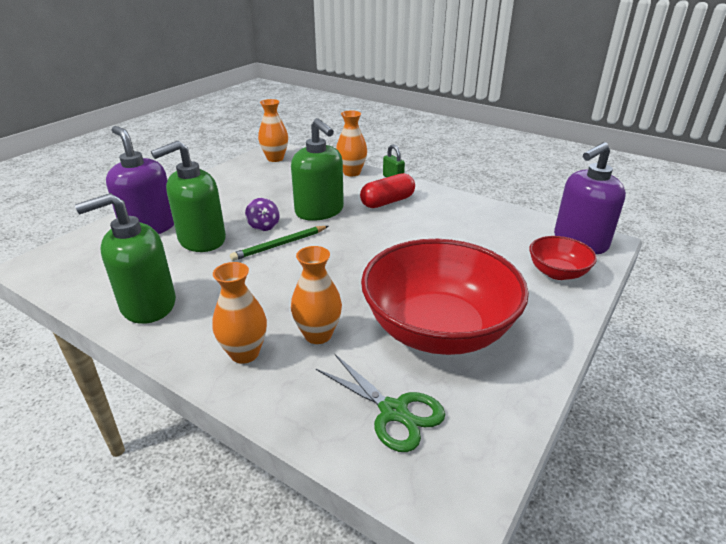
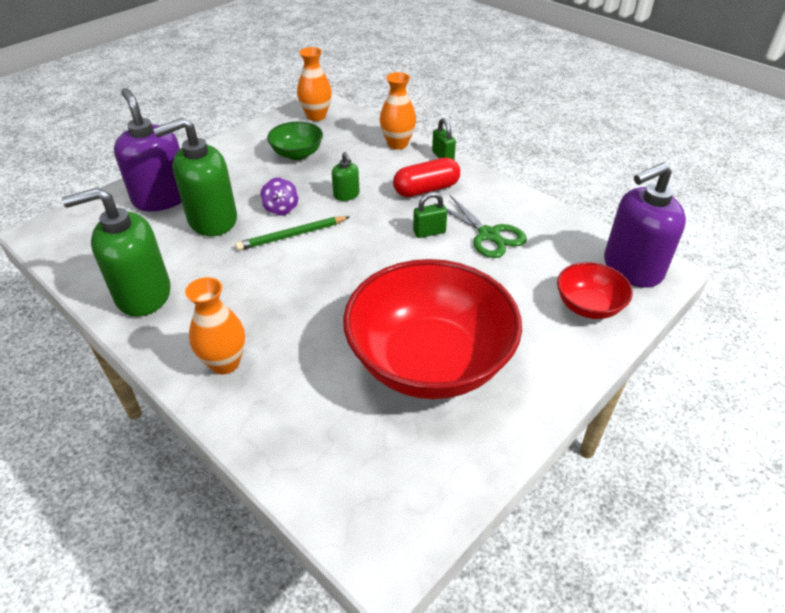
camera: 10 degrees right, 10 degrees up
green soap dispenser [291,118,344,221] -> green soap dispenser [332,152,360,201], size x0.47
orange vase [291,246,342,344] -> none
green scissors [316,354,445,452] -> green scissors moved to [434,195,527,258]
none -> green bowl [267,121,323,160]
none -> green padlock [413,192,447,238]

